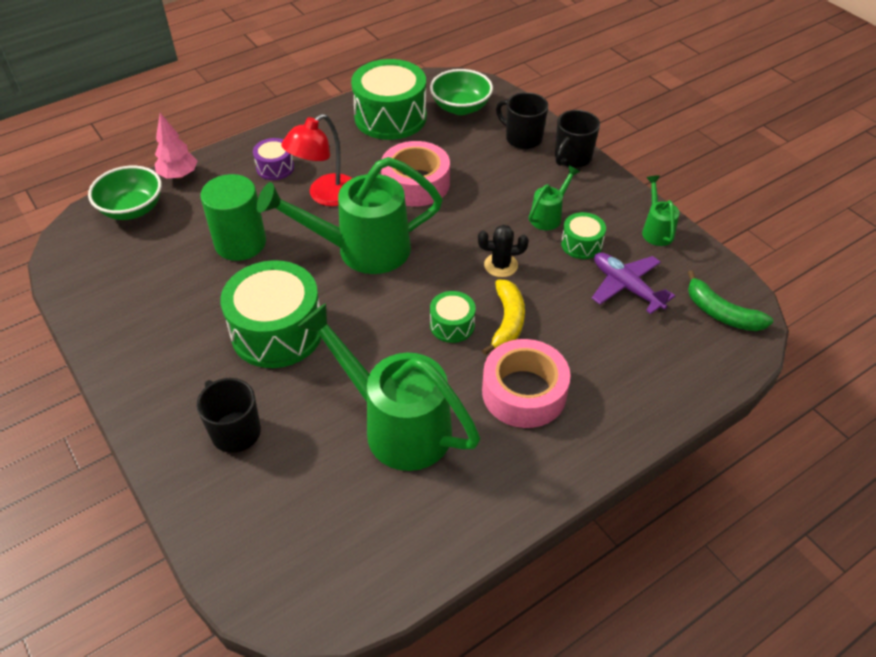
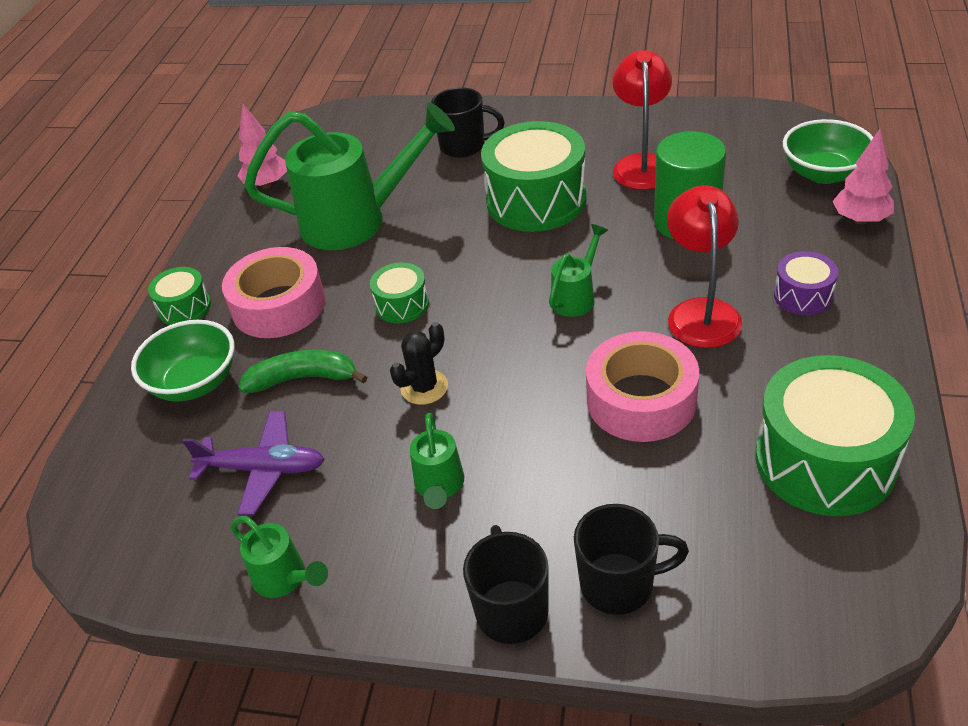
camera: 140 degrees right, 5 degrees down
green watering can [257,157,443,274] -> green watering can [549,224,608,317], size x0.46
green bowl [430,69,493,115] -> green bowl moved to [131,320,234,402]
yellow banana [482,279,525,355] -> none
green drum [561,212,606,259] -> green drum moved to [148,267,211,325]
green banana [687,270,773,331] -> green banana moved to [238,350,367,393]
none -> pink tree [238,104,287,188]
none -> red lamp [612,50,672,190]

